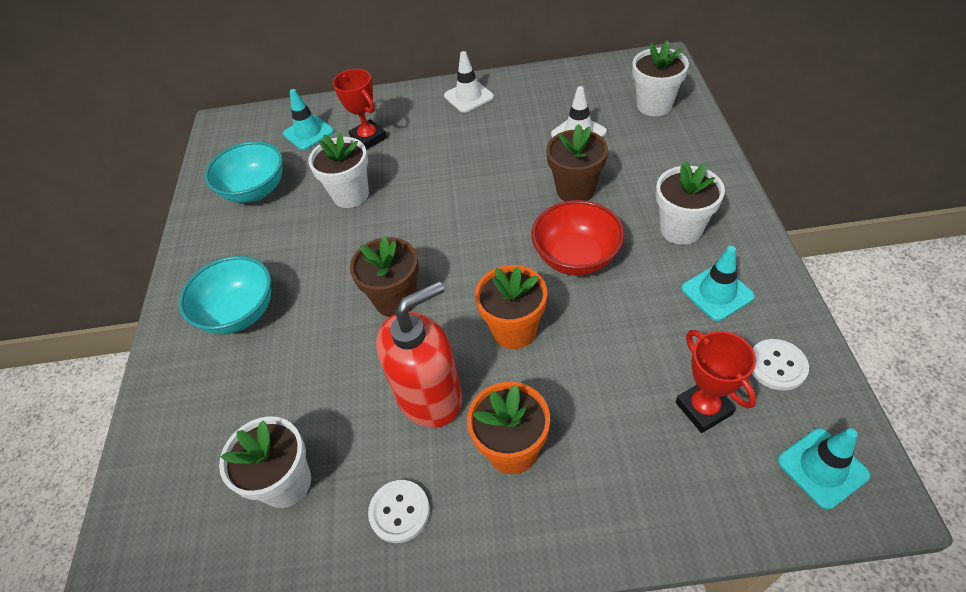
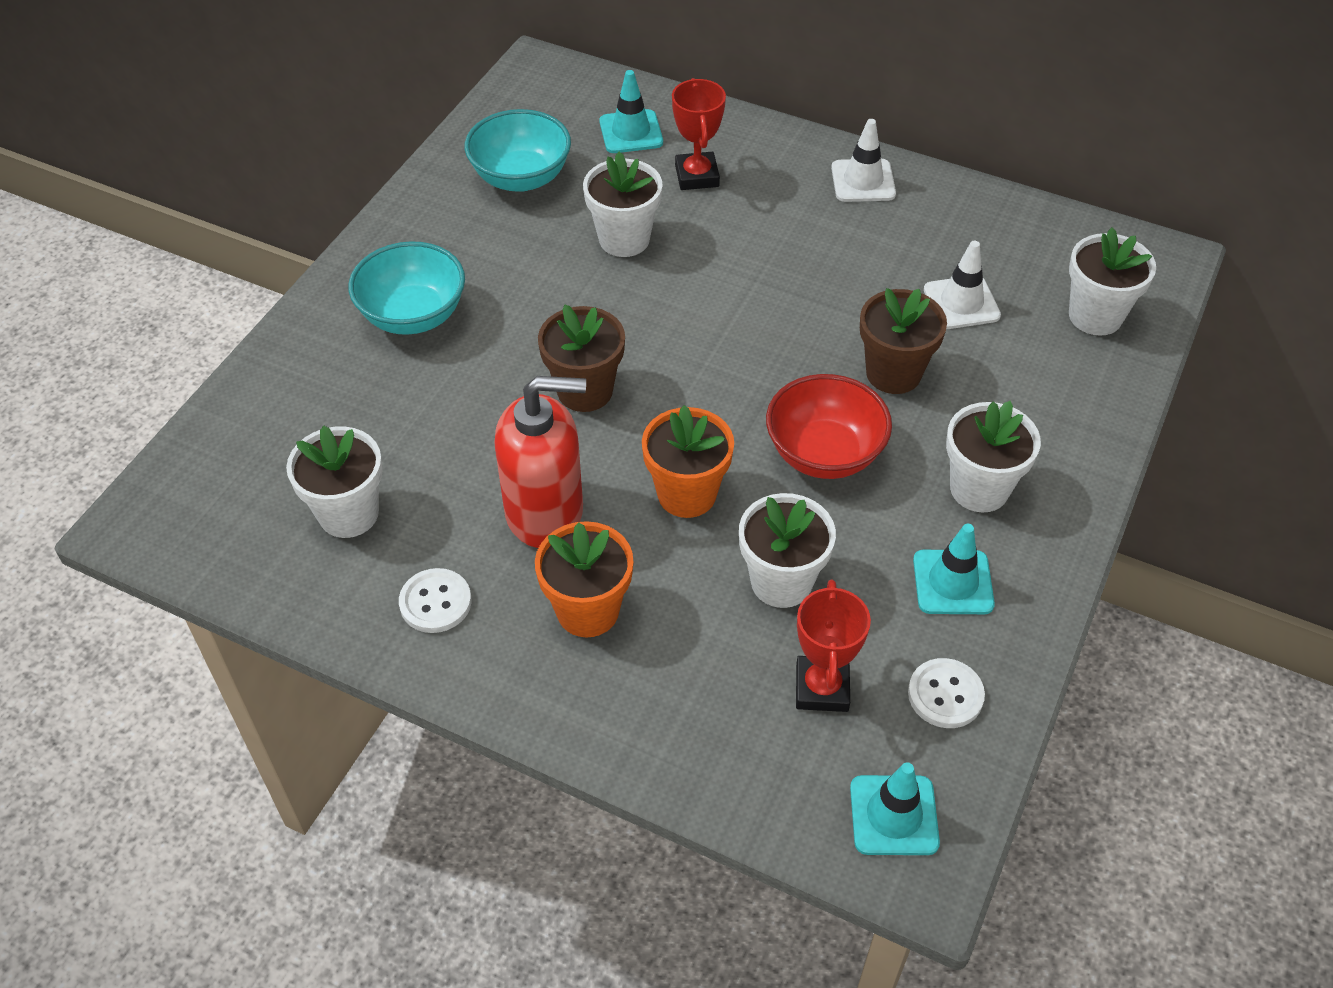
camera: 25 degrees right, 0 degrees up
none -> white flower pot [739,493,836,608]

